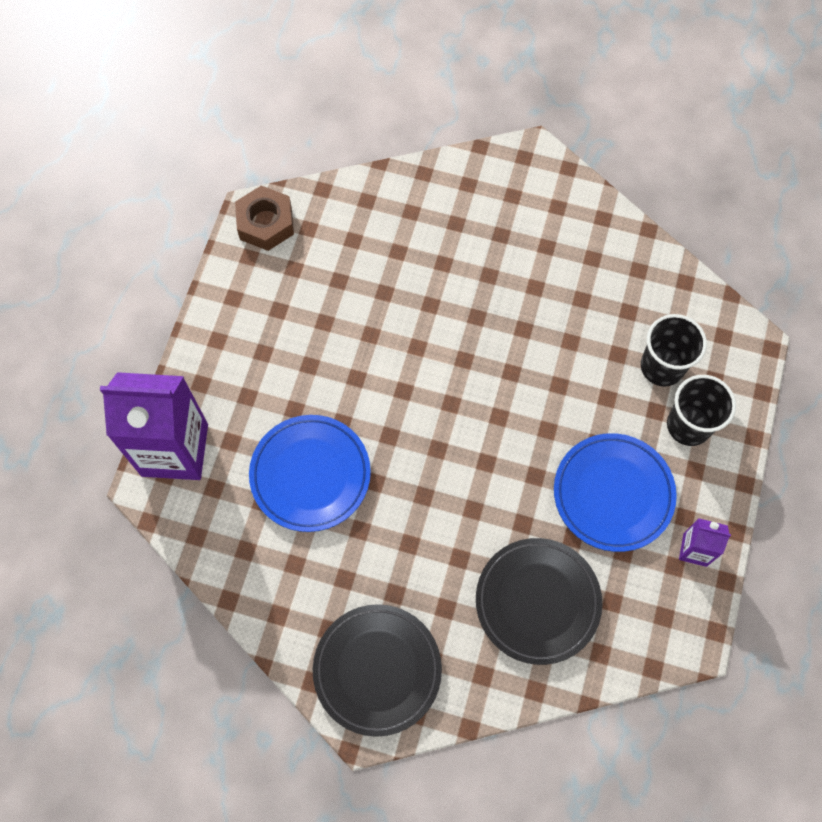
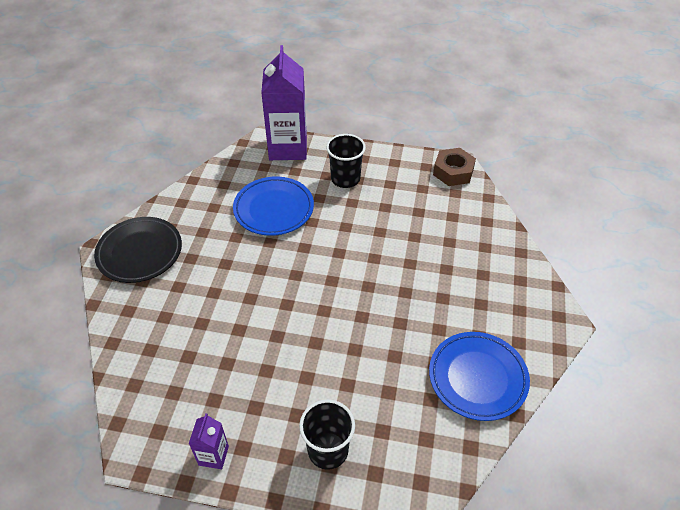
camera: 85 degrees right, 20 degrees down
black plate [476,538,602,665] -> none
blue plate [554,433,677,552] -> blue plate moved to [429,332,530,421]
black cup [641,314,707,387] -> black cup moved to [326,134,366,188]

